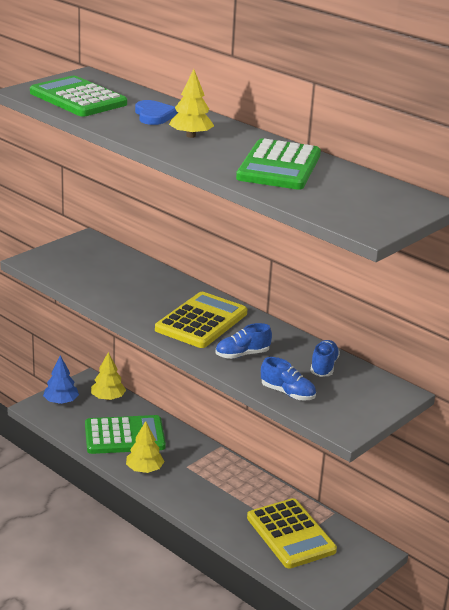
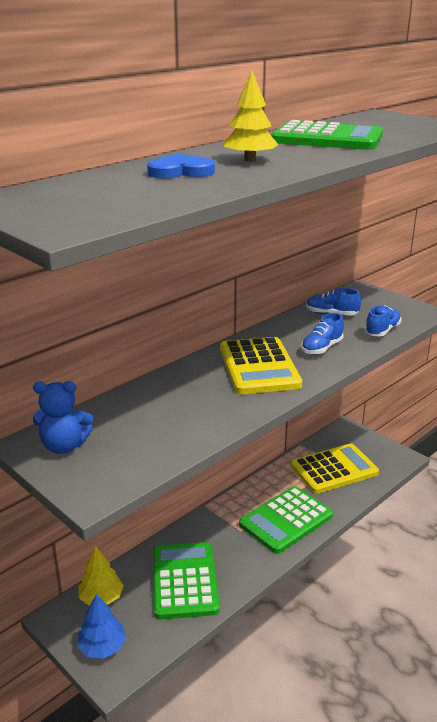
camera: 85 degrees left, 0 degrees up
green calculator [30,76,127,117] -> green calculator moved to [239,486,333,554]
yellow tree [126,421,165,473] -> none
yellow calculator [155,292,247,348] -> yellow calculator turned 135 degrees counterclockwise [220,337,302,394]
blue shoe [215,323,272,359] -> blue shoe turned 60 degrees clockwise [301,313,344,355]
none -> blue teddy bear [33,381,93,454]

